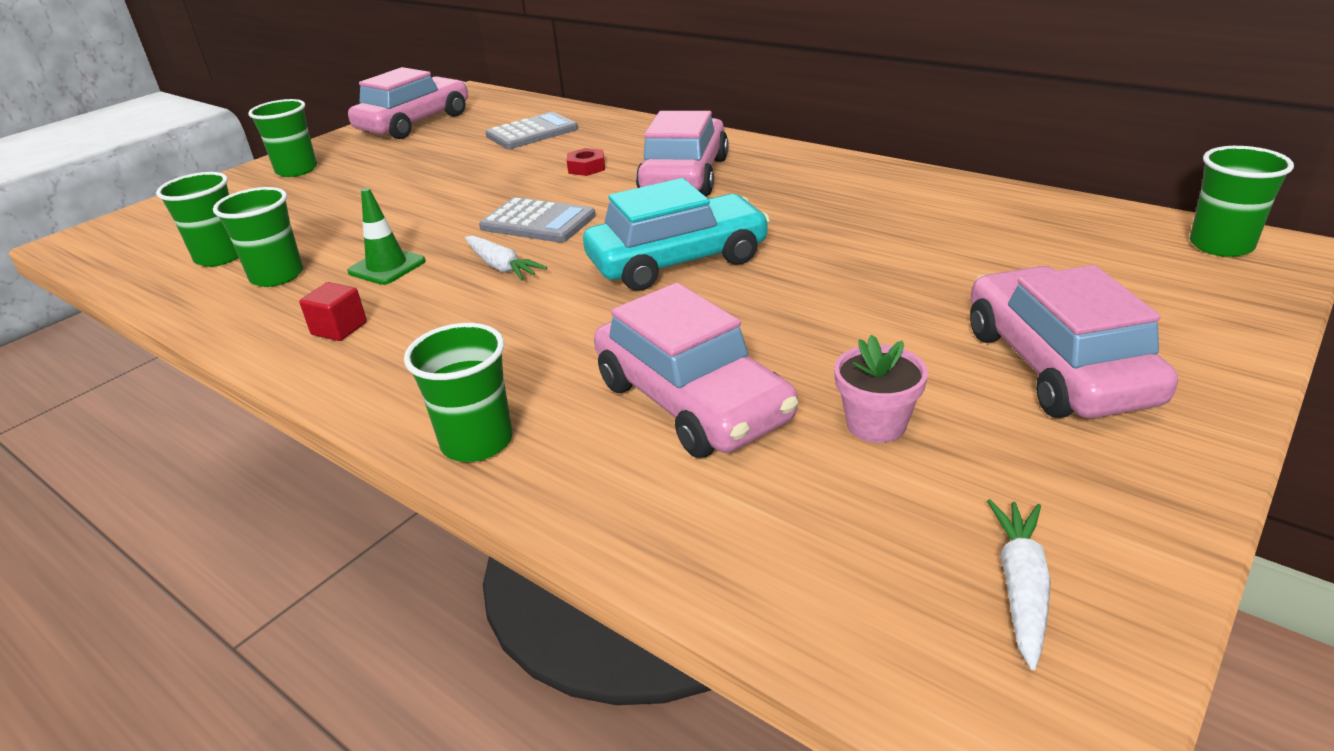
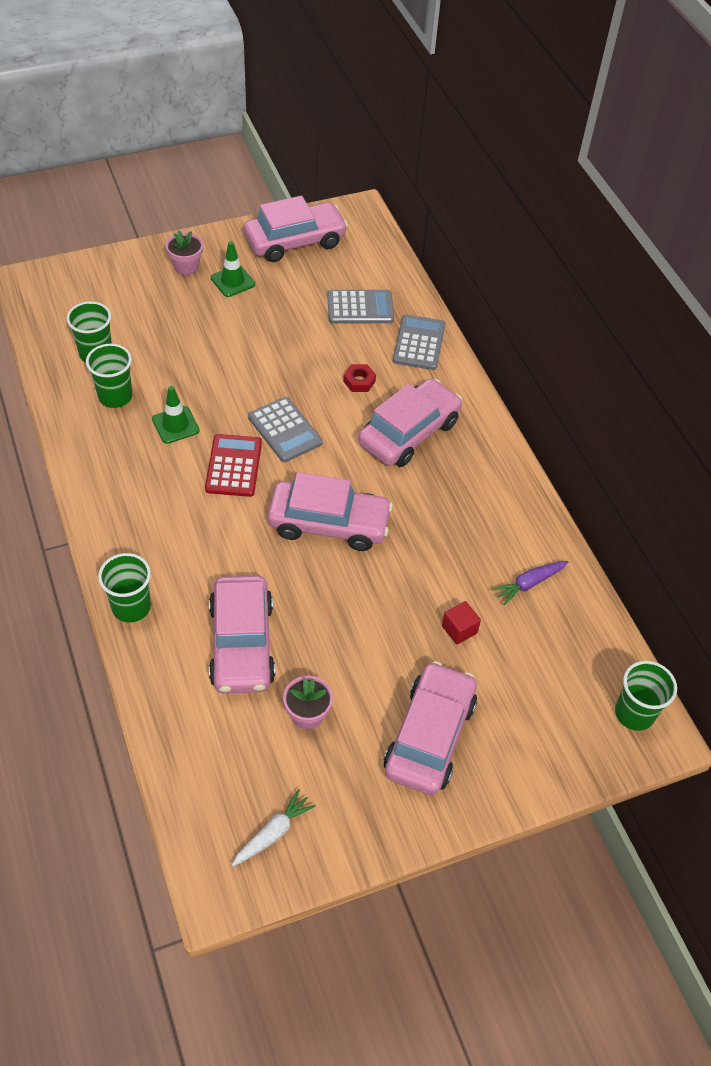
camera: 25 degrees right, 20 degrees up
green cup [248,99,317,177] -> pink flower pot [166,231,203,275]
red cube [299,282,367,341] -> red cube moved to [442,601,481,644]
white carrot [465,236,547,281] -> red calculator [205,434,262,497]
turquoise car [583,178,770,291] -> pink car [268,472,393,551]
none -> green traffic cone [211,241,255,297]
none -> grey calculator [393,314,446,370]
none -> purple carrot [492,561,569,605]

